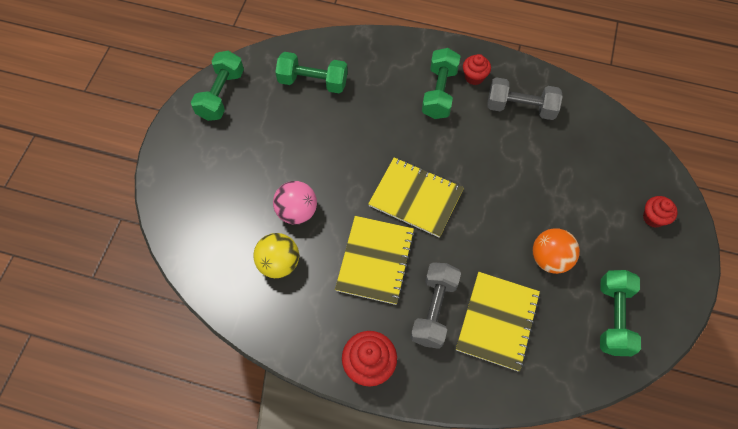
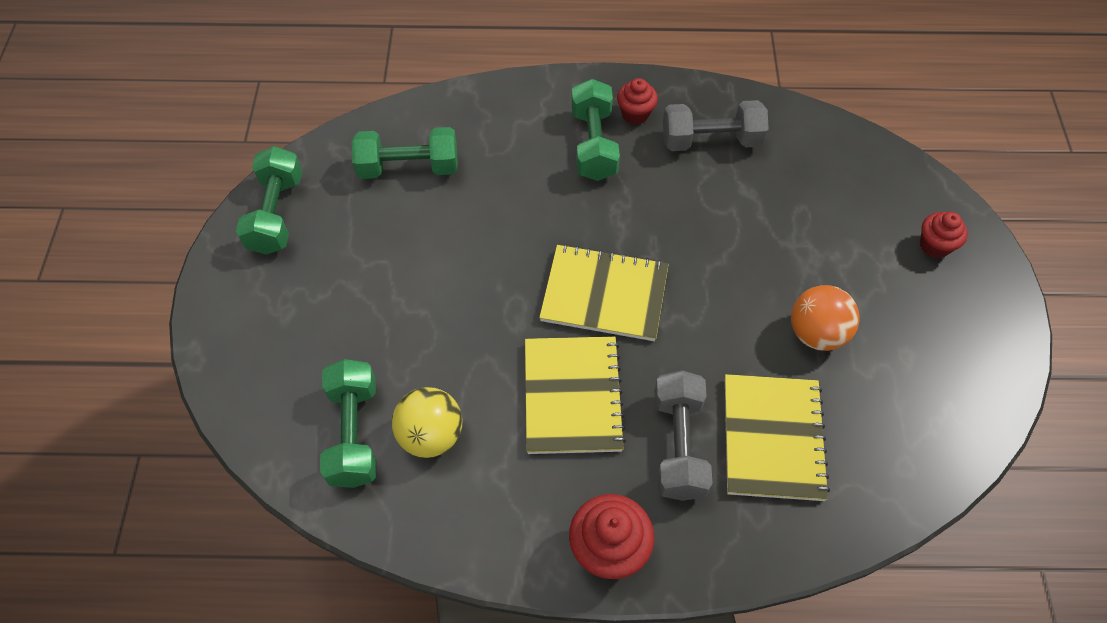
camera: 15 degrees left, 5 degrees down
pink ball [273,181,317,224] -> none
green dumbbell [600,270,641,356] -> green dumbbell moved to [320,359,376,488]

